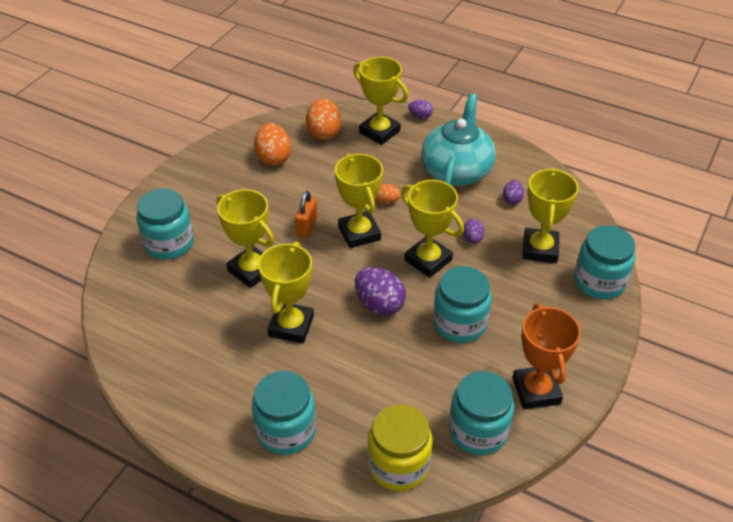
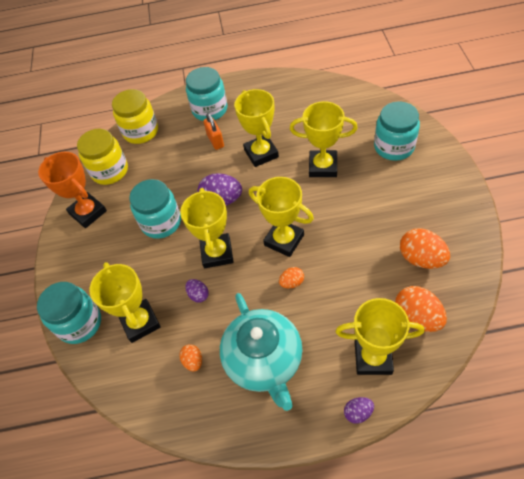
camera: 150 degrees right, 10 degrees up
orange padlock [295,191,317,238] -> orange padlock moved to [203,113,224,150]
yellow trophy [401,180,464,278] -> yellow trophy turned 75 degrees clockwise [180,188,234,268]
turquoise jar [449,371,515,455] -> yellow jar [77,129,128,185]
purple egg [503,180,524,205] -> orange egg [179,344,202,372]

